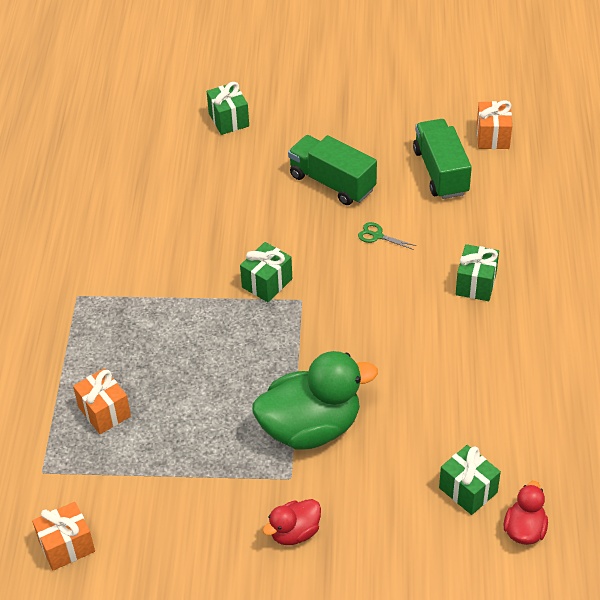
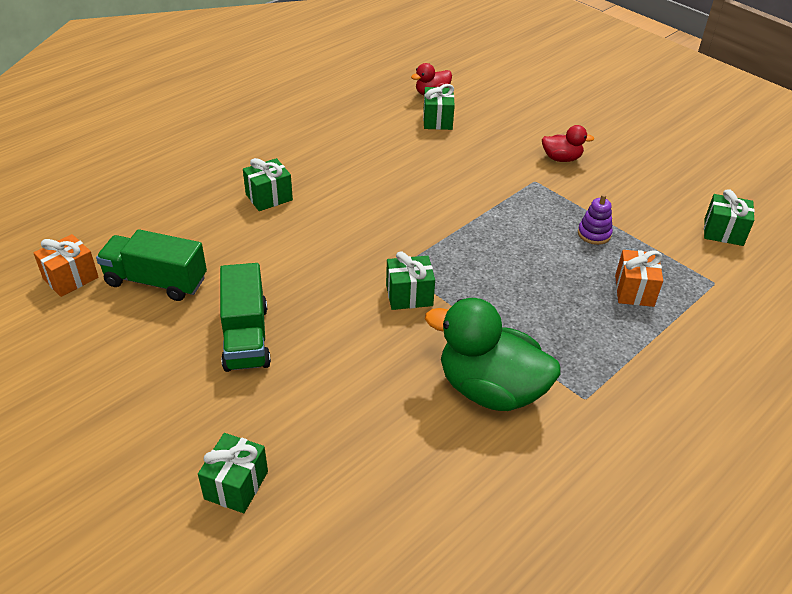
camera: 140 degrees left, 5 degrees down
orange gift [32,502,95,571] -> green gift [704,189,755,246]
green duck [252,351,378,449] -> green duck moved to [425,298,561,411]
green scissors [358,222,416,250] -> none
green truck [413,119,472,199] -> green truck turned 75 degrees clockwise [96,229,207,301]
none -> purple stacking toy [578,194,613,245]

